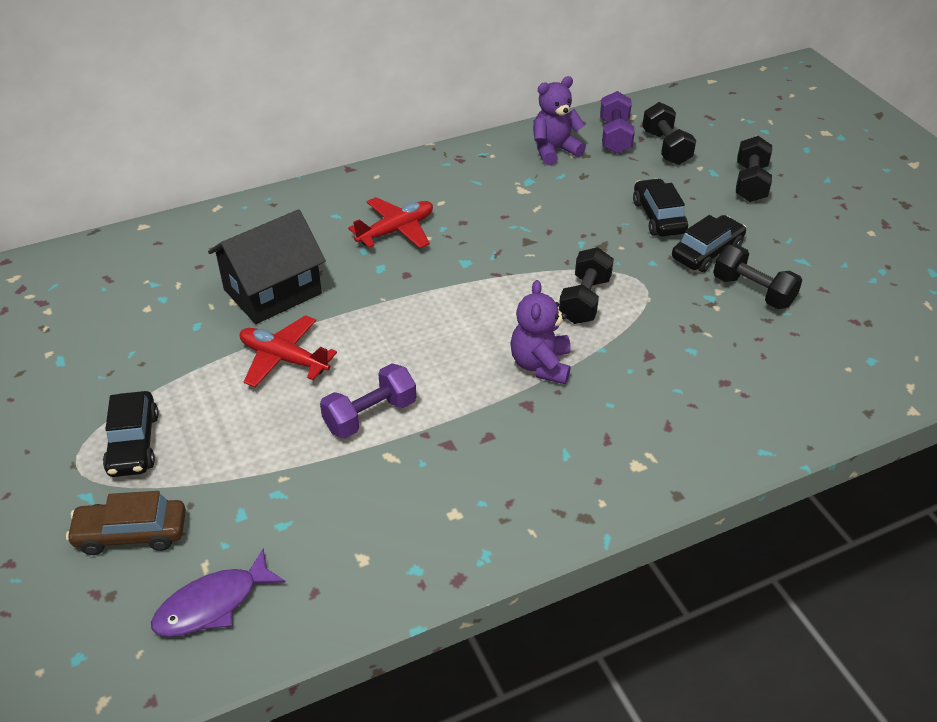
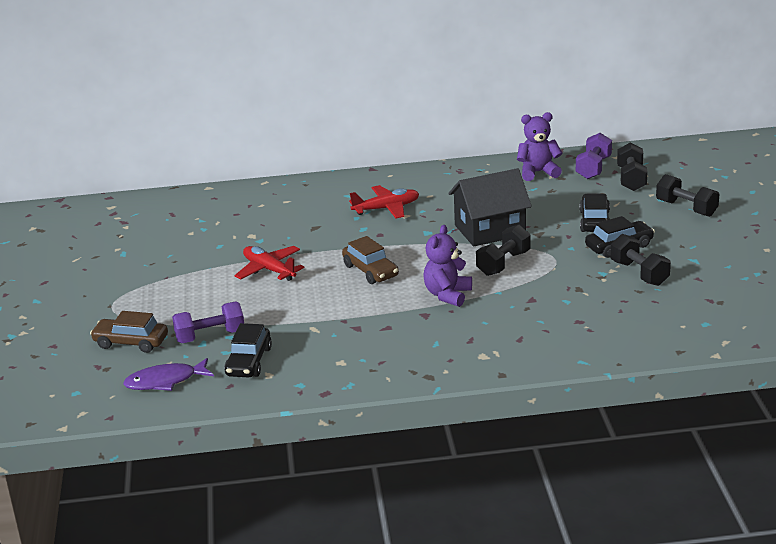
camera: 20 degrees right, 15 degrees down
black car [103,391,159,477] -> black car moved to [224,323,272,377]
black house [208,209,326,324] -> black house moved to [449,168,532,247]
purple dumbbell [320,364,416,439] -> purple dumbbell moved to [172,302,244,343]
black dumbbell [736,136,772,202] -> black dumbbell turned 75 degrees counterclockwise [656,174,719,217]
none -> brown car [342,236,399,284]

